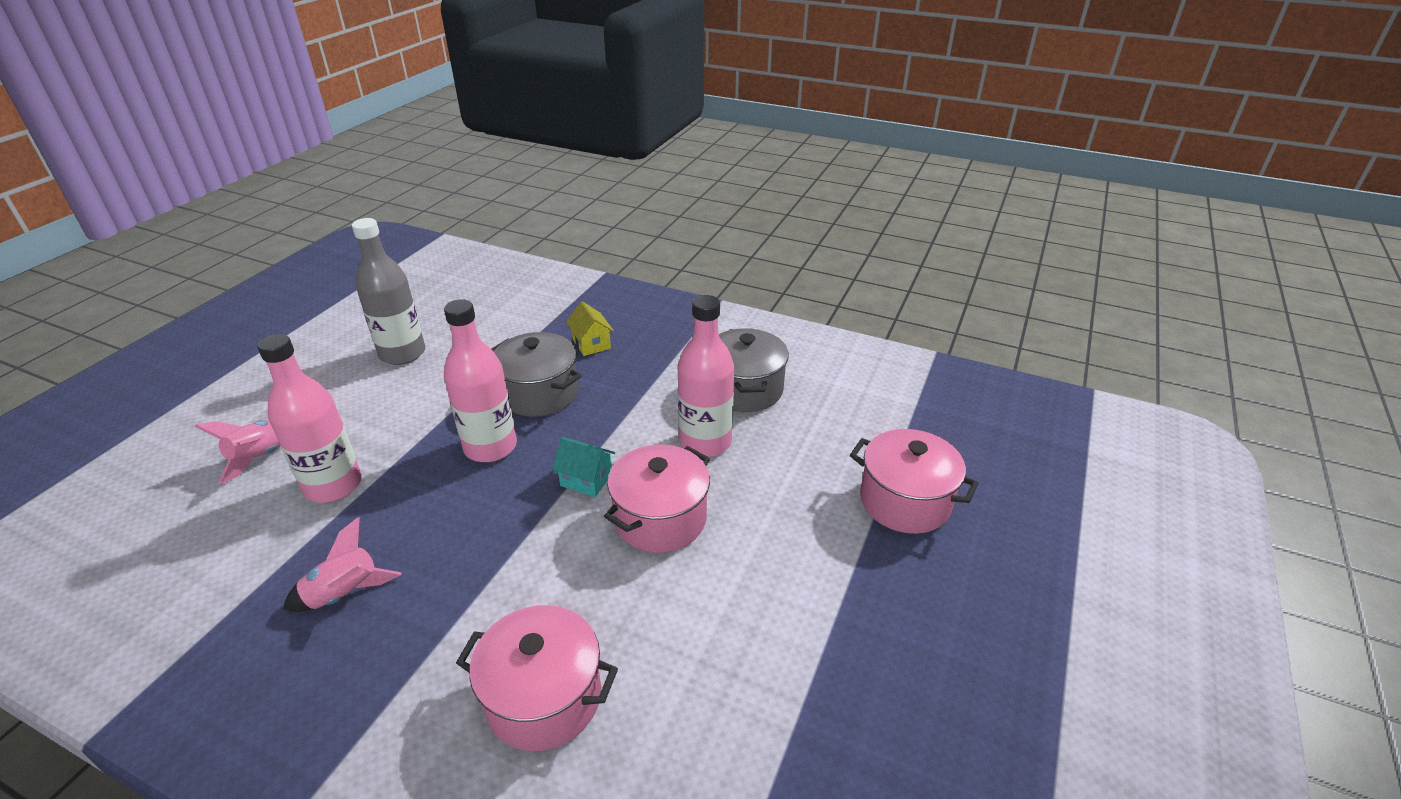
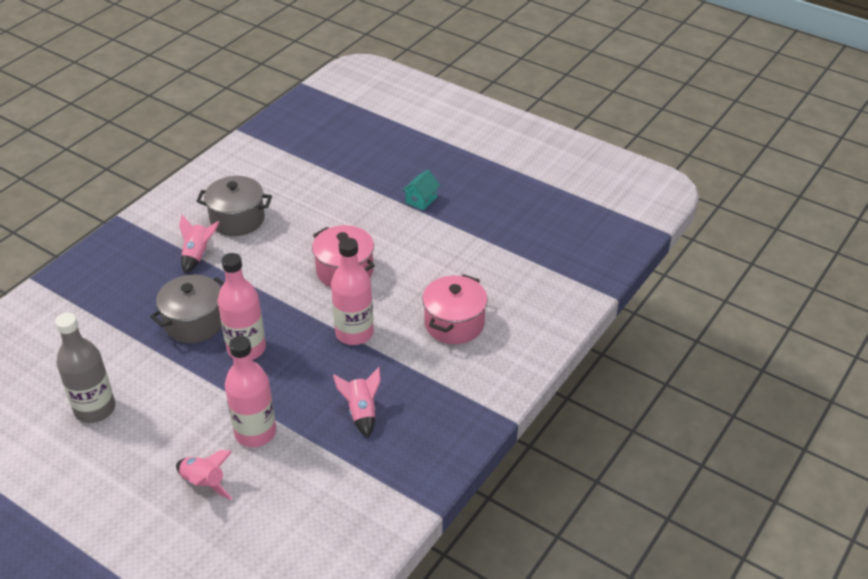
camera: 80 degrees left, 5 degrees up
turquoise house [552,437,615,497] -> turquoise house moved to [402,170,440,211]
yellow house [566,301,614,356] -> none
pink bottle [678,295,734,457] -> pink bottle moved to [331,238,374,345]
pink pot [850,429,979,534] -> none
none -> pink rocket [179,215,219,274]

